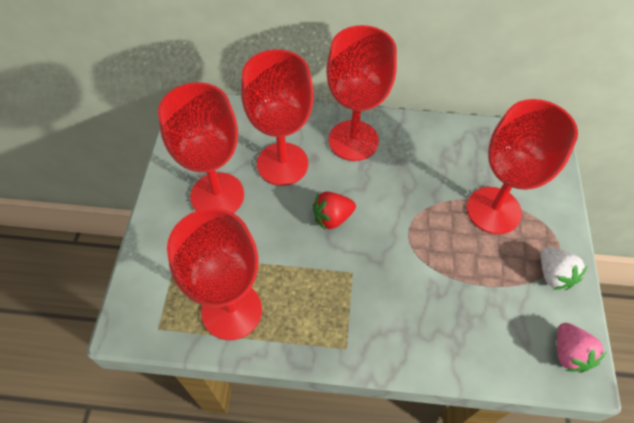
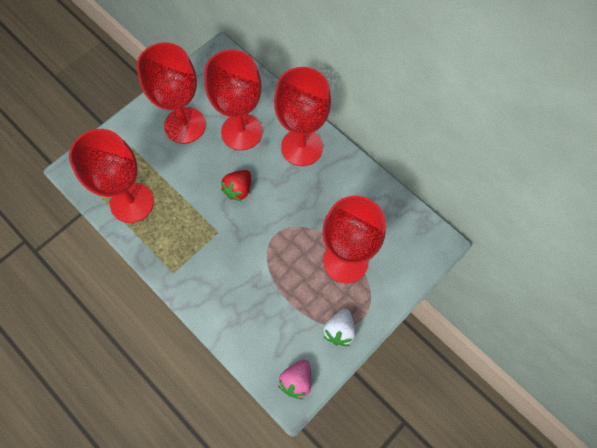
camera: 40 degrees right, 10 degrees up
red strawberry [313,191,356,230] -> red strawberry turned 75 degrees counterclockwise [221,170,251,201]

